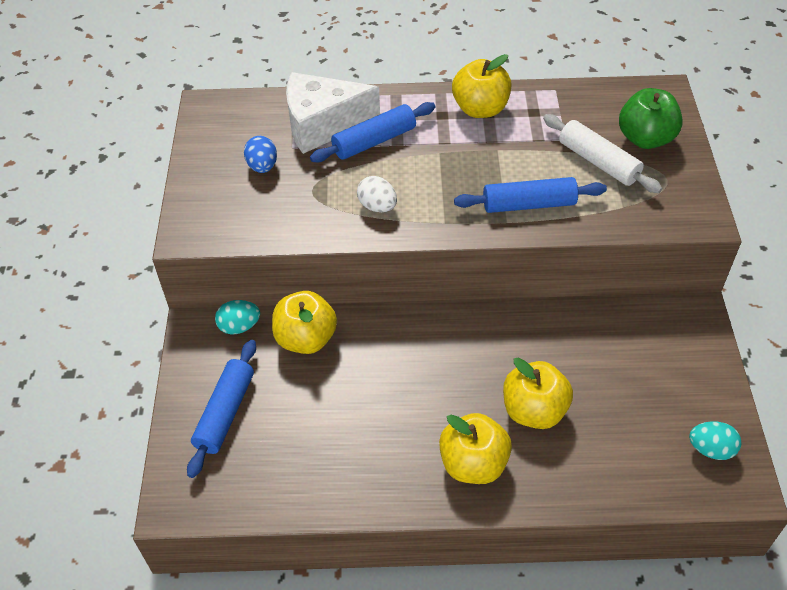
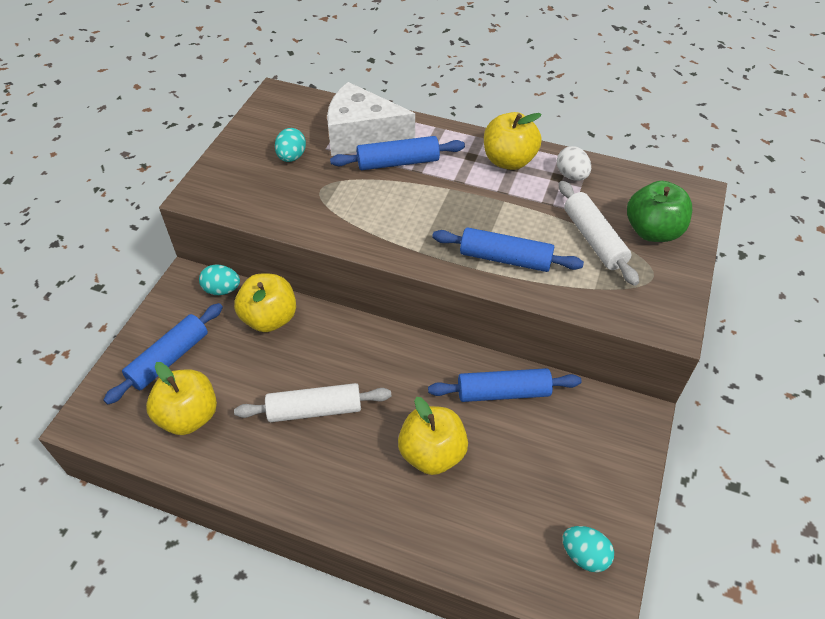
camera: 20 degrees right, 0 degrees up
blue egg [244,136,277,173] -> turquoise egg [275,128,306,162]
white egg [357,176,397,212] -> white egg moved to [557,146,591,181]
yellow apple [439,413,512,484] -> yellow apple moved to [146,362,217,435]
none -> white rolling pin [234,383,391,422]
none -> blue rolling pin [428,368,582,402]

